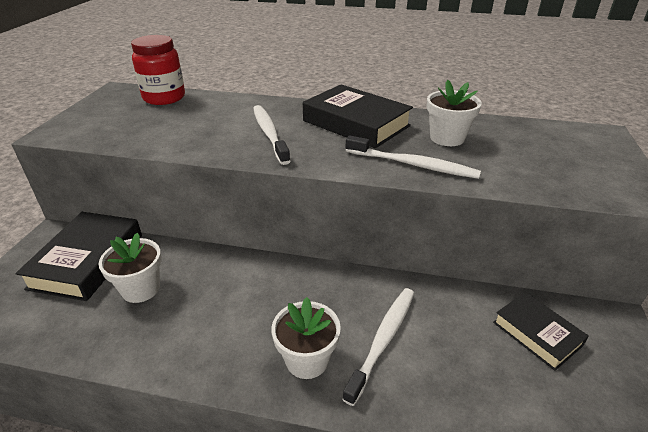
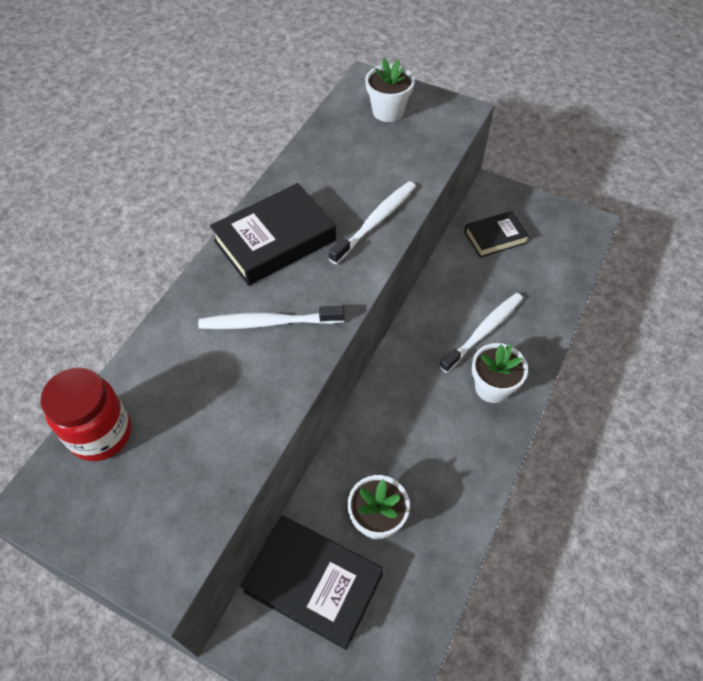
camera: 75 degrees left, 20 degrees up
white toothbrush [342,288,414,406] -> white toothbrush turned 90 degrees clockwise [440,293,523,373]
white flower pot [427,80,482,146] -> white flower pot moved to [365,59,415,122]

